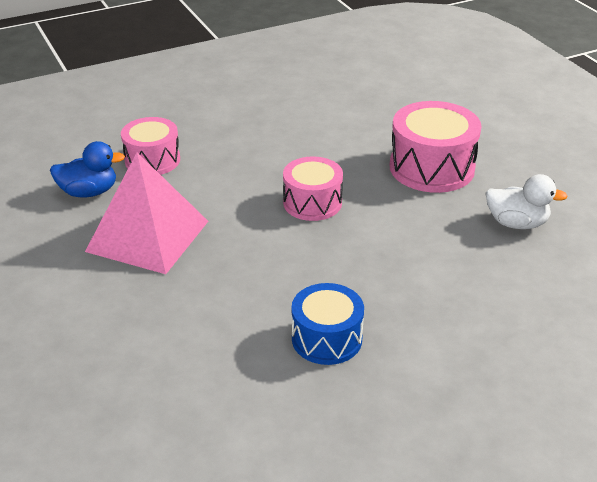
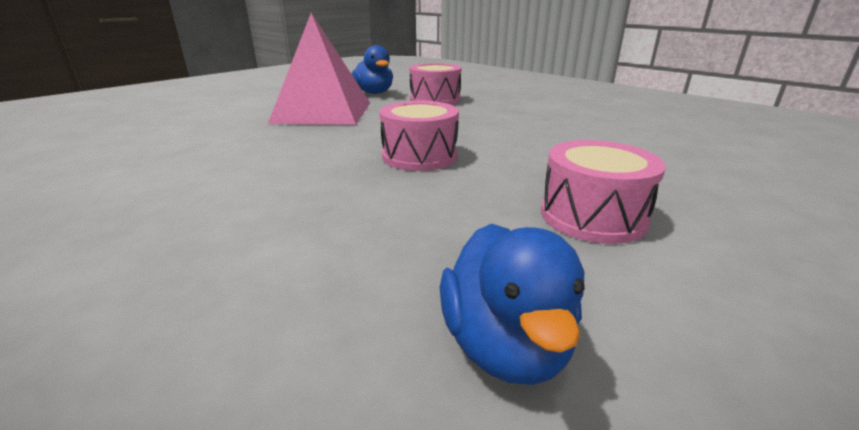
camera: 70 degrees right, 10 degrees down
blue drum [291,283,364,365] -> none
pink drum [390,101,482,193] -> pink drum [541,140,666,244], size x0.66
white duck [486,174,568,229] -> blue duck [440,224,585,385]

